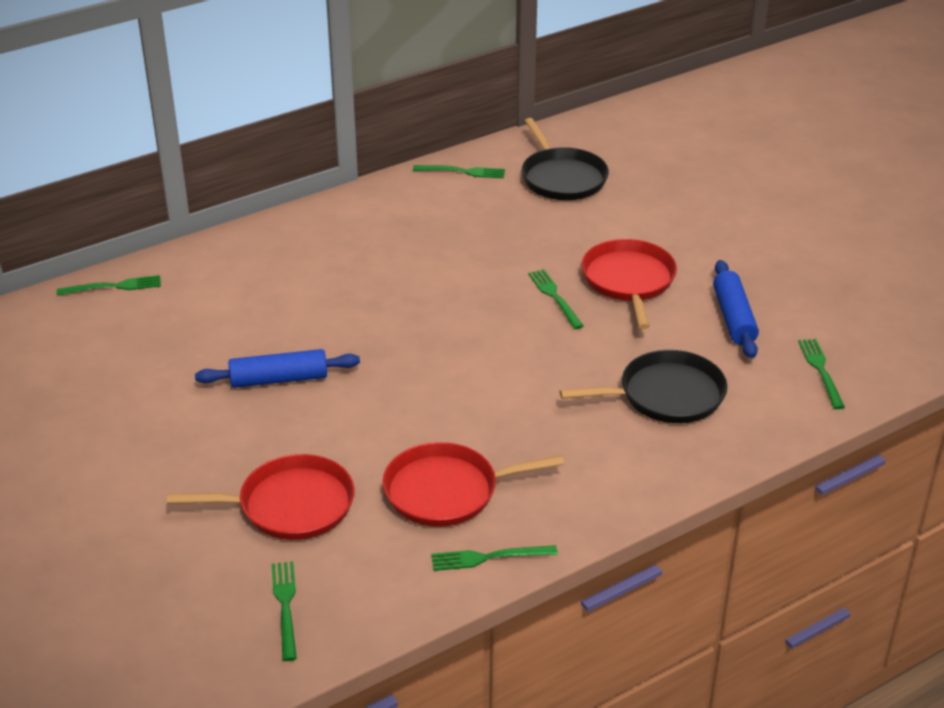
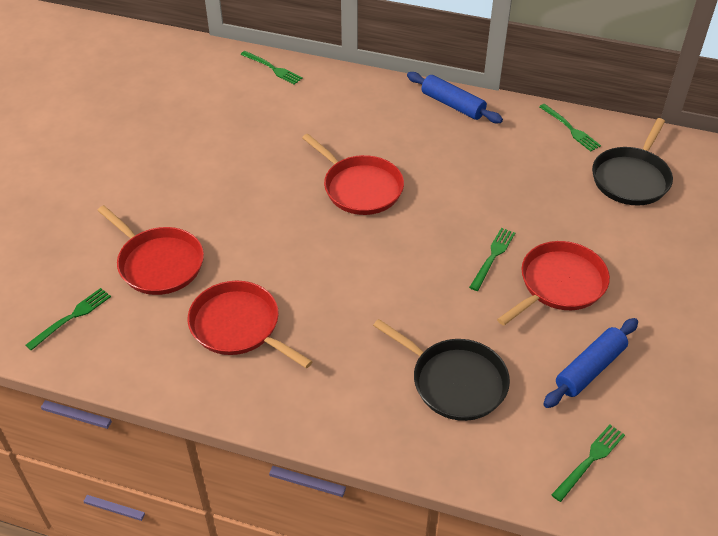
camera: 50 degrees right, 10 degrees up
blue rolling pin [195,349,360,388] -> blue rolling pin moved to [407,72,503,123]
green fork [431,545,558,571] -> none
none -> red pan [302,134,404,215]

